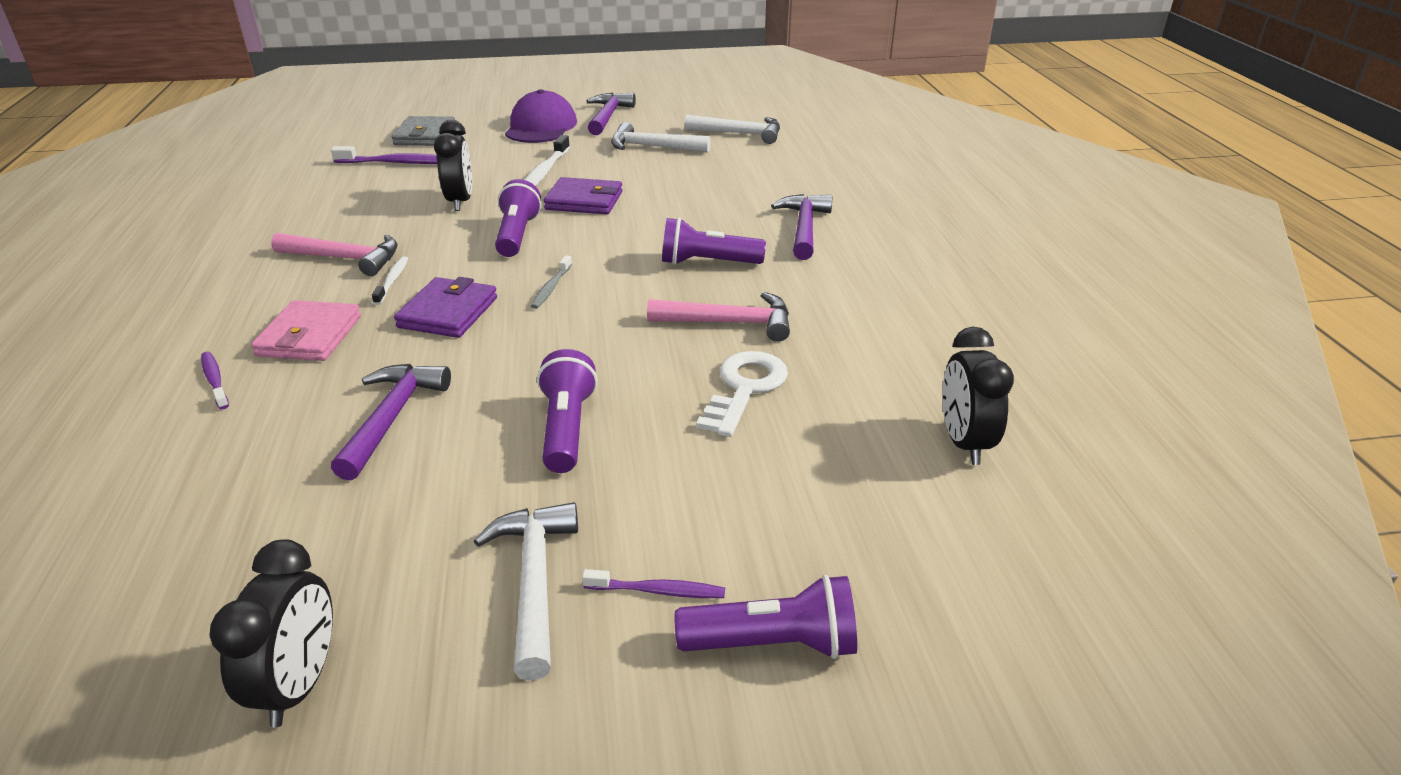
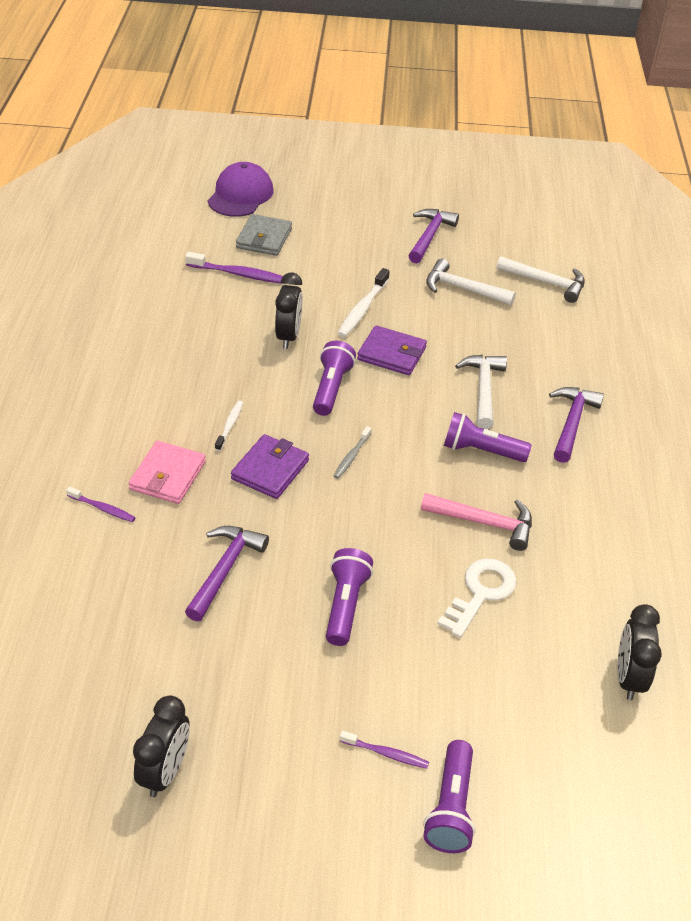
camera: 10 degrees right, 10 degrees up
purple toothbrush [201,352,229,409] -> purple toothbrush turned 135 degrees clockwise [66,487,136,522]
pink hammer [271,233,398,276] -> none
white hammer [474,502,578,681] -> white hammer moved to [455,355,507,429]
purple cap [505,89,577,143] -> purple cap moved to [208,162,273,217]
purple flashlight [675,575,857,659] -> purple flashlight turned 90 degrees clockwise [423,740,476,853]

